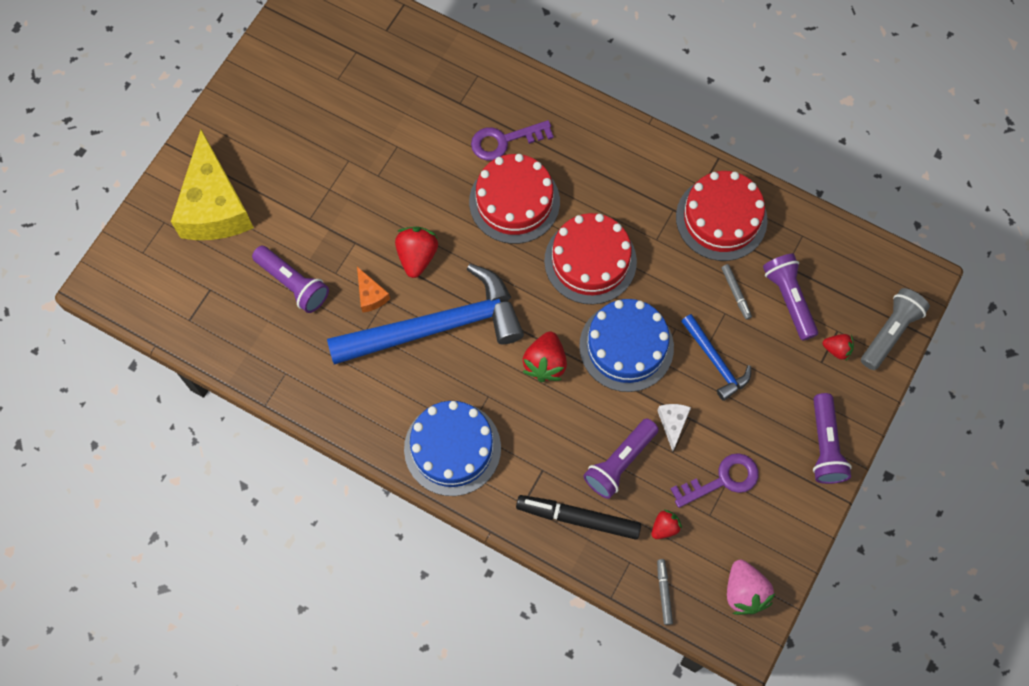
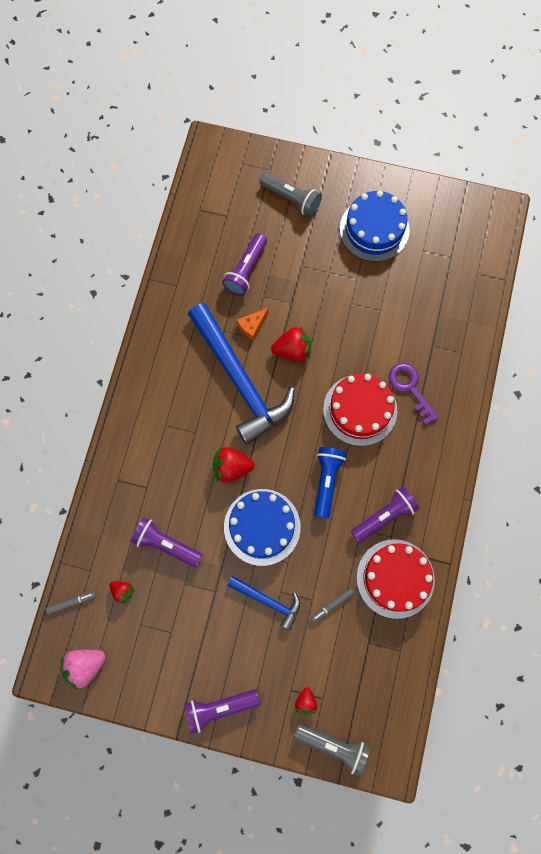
camera: 75 degrees right, 5 degrees up
yellow cheese [171,129,254,240] -> grey flashlight [260,172,322,217]
blue cake [404,401,501,496] -> blue cake moved to [340,190,410,262]
black marker [516,495,641,540] -> none
red cake [544,213,637,304] -> blue flashlight [314,447,346,518]
white cheese [657,404,691,451] -> none
purple key [670,453,759,508] -> none
blue hammer [681,314,751,401] -> blue hammer turned 105 degrees counterclockwise [227,576,300,630]
purple flashlight [763,254,818,341] -> purple flashlight moved to [351,486,420,543]

